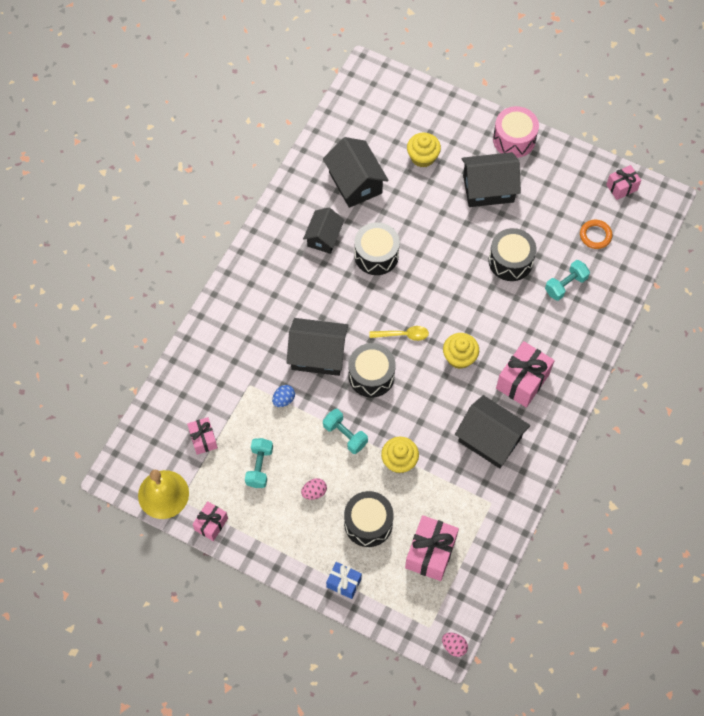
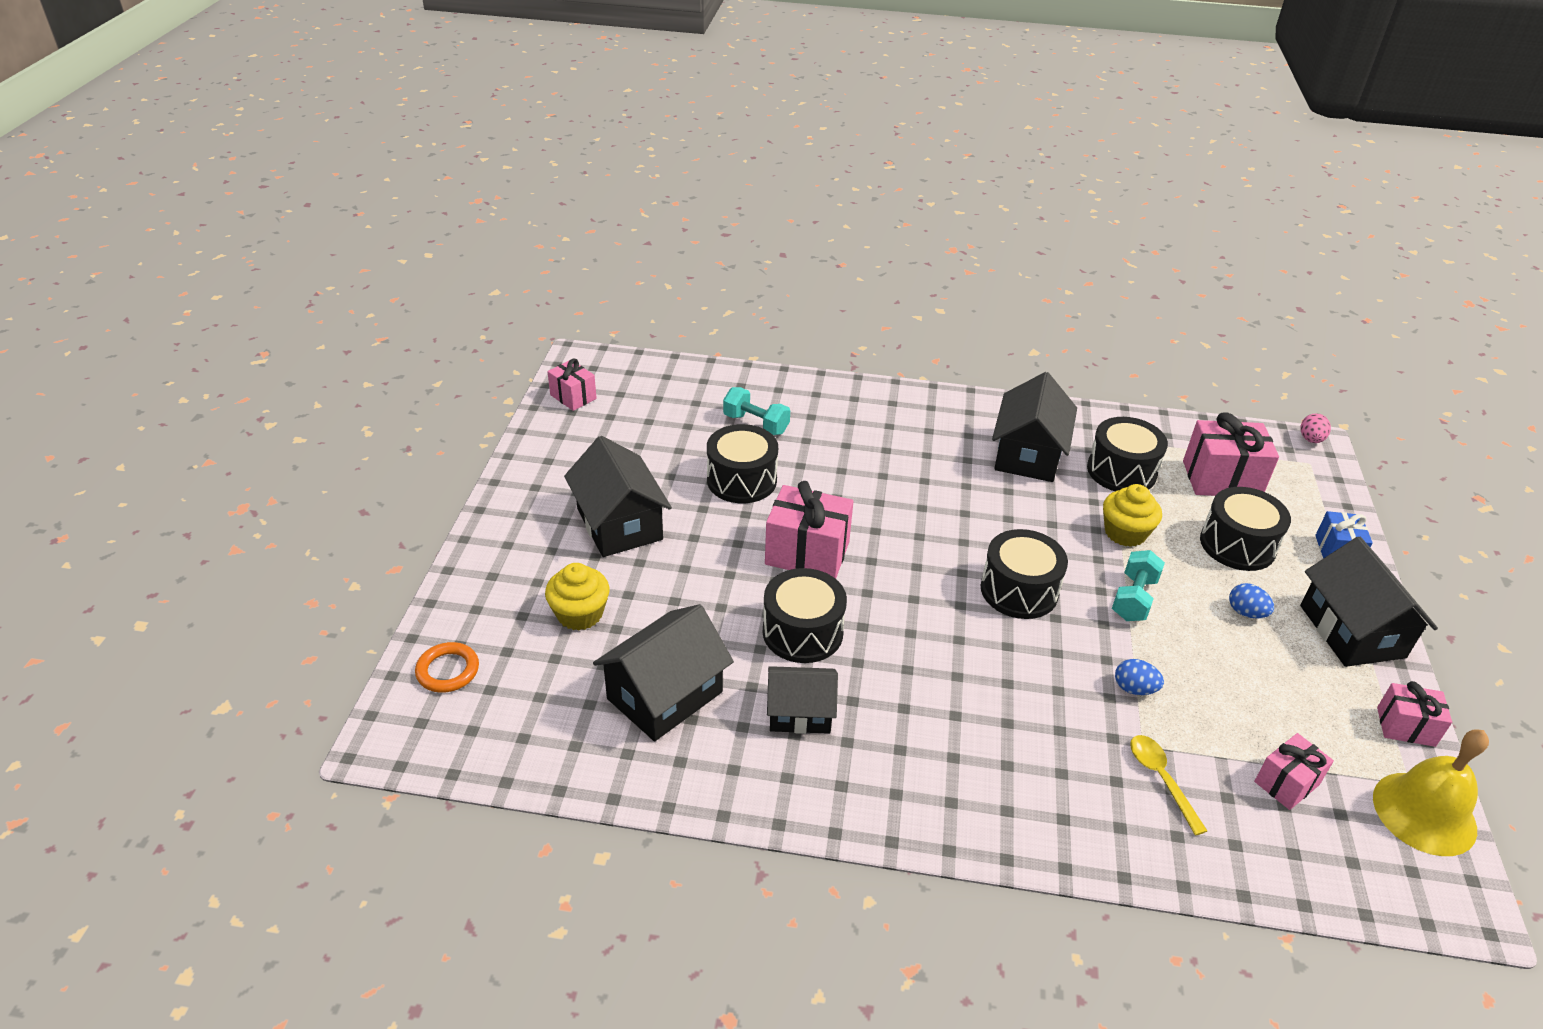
camera: 110 degrees left, 25 degrees down
turquoise dumbbell [245,438,273,488] -> none
black house [287,318,348,376] -> black house moved to [1300,537,1438,667]
pink egg [301,478,327,500] -> blue egg [1229,583,1274,619]
yellow spoon [369,326,429,341] -> yellow spoon moved to [1130,735,1207,835]
yellow cupcake [443,333,479,369] -> none
pink drum [493,106,539,158] -> none
pink gift [496,341,555,407] -> pink gift moved to [765,481,854,579]
orange ring [580,220,612,249] -> orange ring moved to [415,642,479,693]
none -> black drum [1087,417,1168,491]

